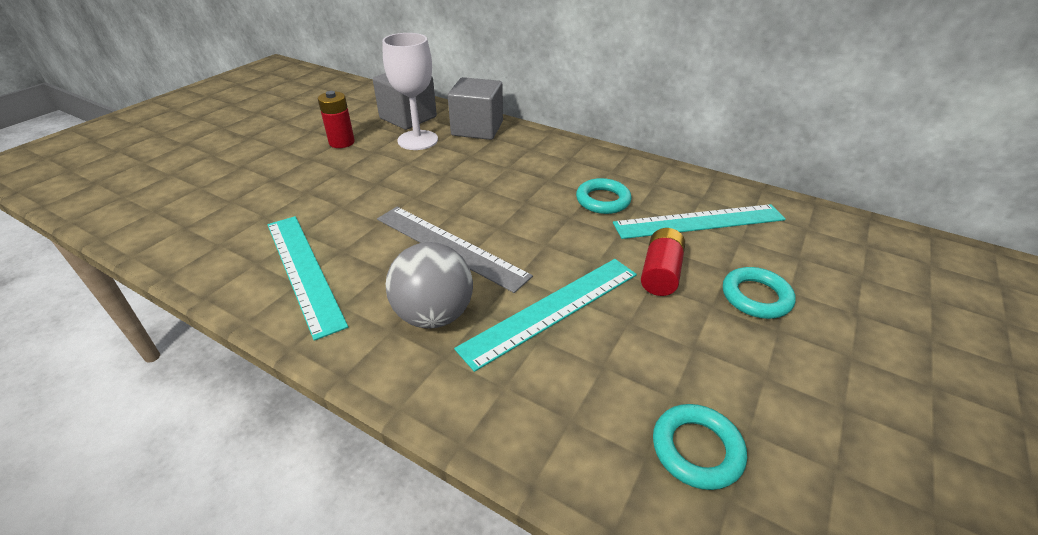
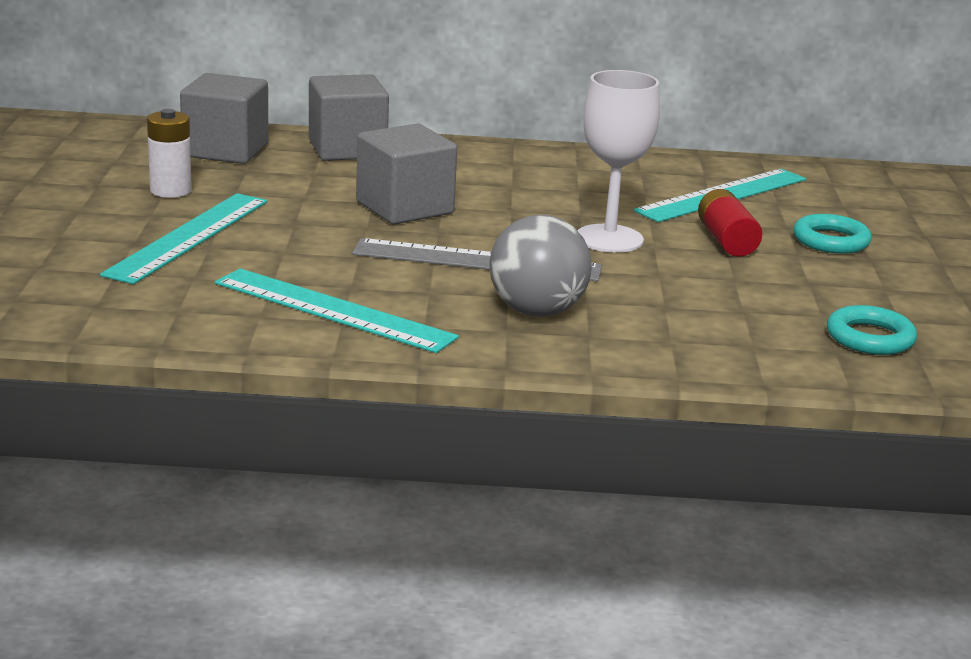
camera: 30 degrees left, 15 degrees down
red battery [318,91,355,148] -> white battery [147,109,192,198]
white goblet [382,33,438,150] -> white goblet moved to [577,70,660,253]
turquoise ruler [454,259,637,372] -> turquoise ruler moved to [100,193,268,284]
turquoise ring [576,178,631,214] -> none
none -> grey cube [356,124,457,224]

